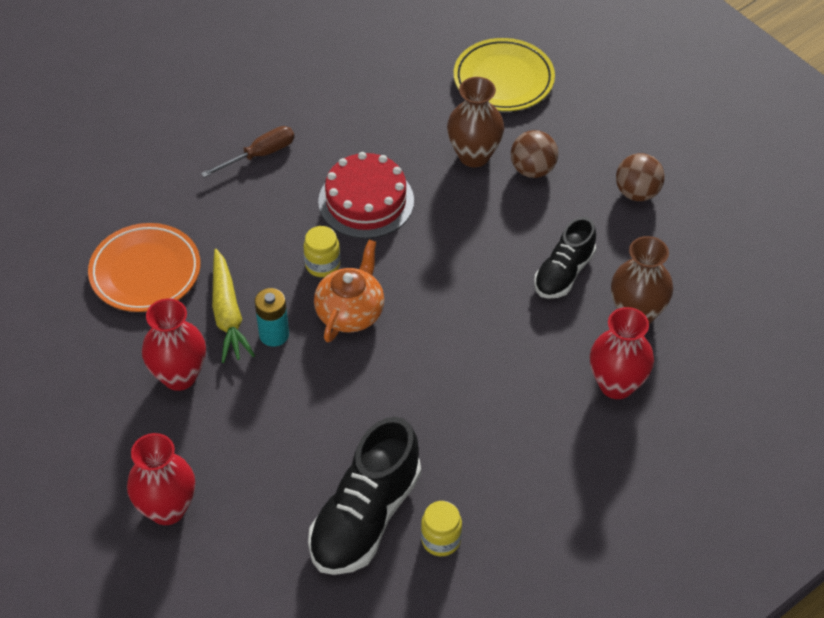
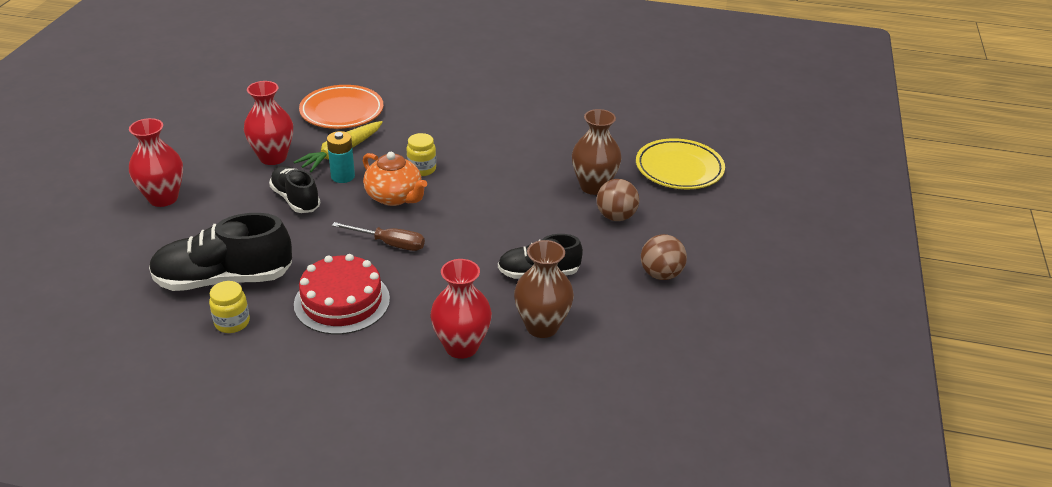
camera: 50 degrees right, 15 degrees down
brown screwdriver [201,126,294,178] -> brown screwdriver moved to [332,222,425,251]
orange teapot [314,240,384,342] -> orange teapot turned 60 degrees clockwise [363,152,427,206]
red cake [318,152,414,239] -> red cake moved to [294,254,390,334]
none -> black shoe [269,166,320,213]

